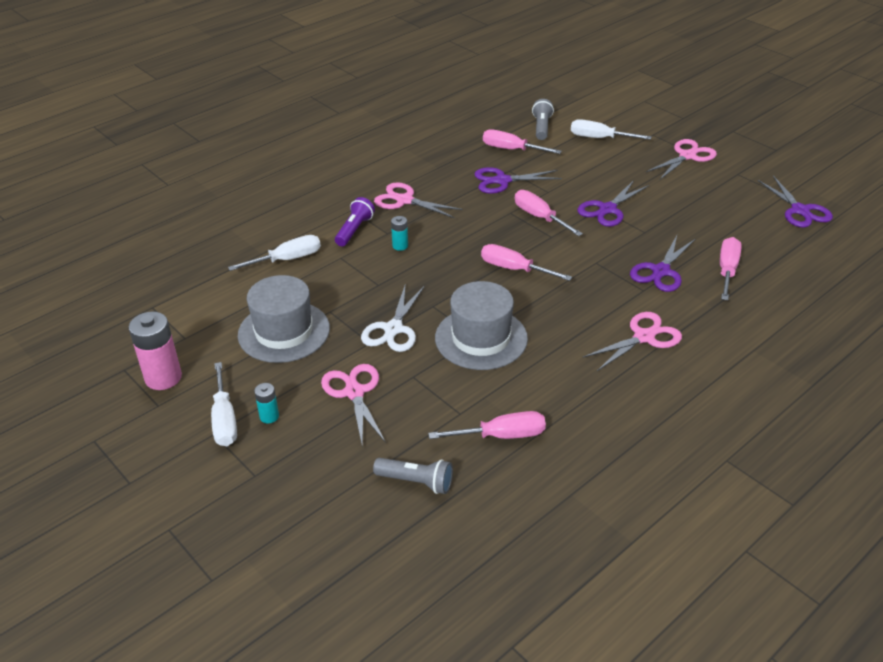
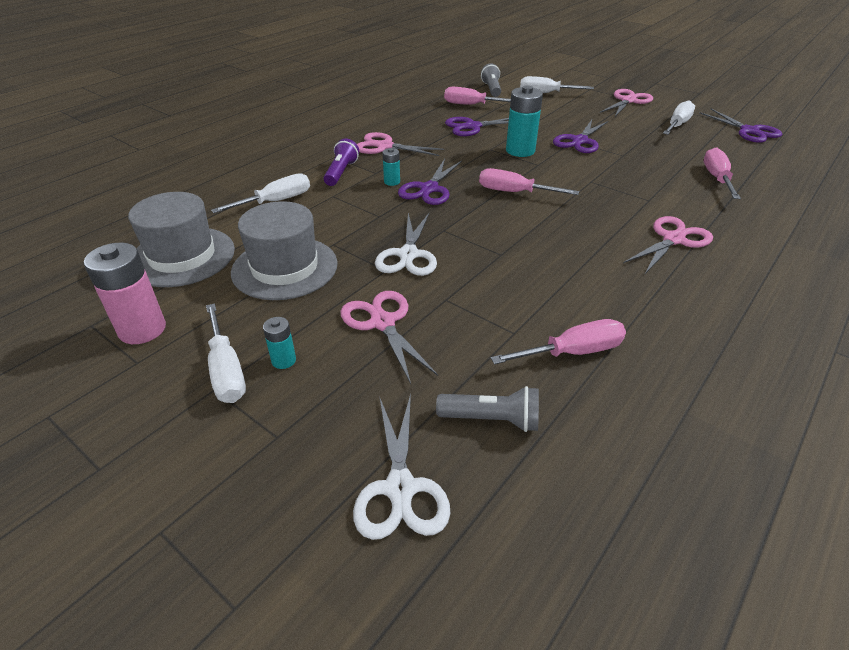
camera: 10 degrees left, 0 degrees up
grey hat [435,281,528,370] -> grey hat moved to [128,192,235,287]
pink screwdriver [515,190,583,236] -> turquoise battery [506,85,543,157]
purple scissors [630,235,695,292] -> purple scissors moved to [398,159,462,205]
none -> white scissors [353,394,451,540]
none -> white screwdriver [663,100,695,135]

